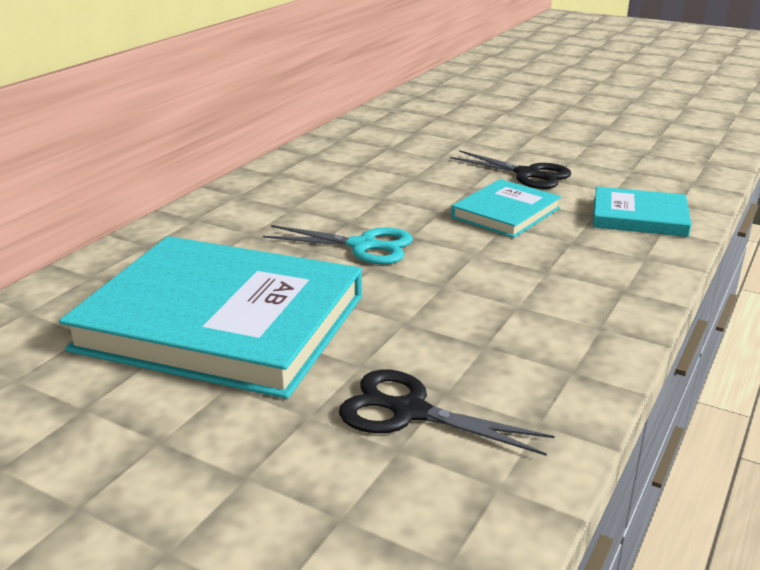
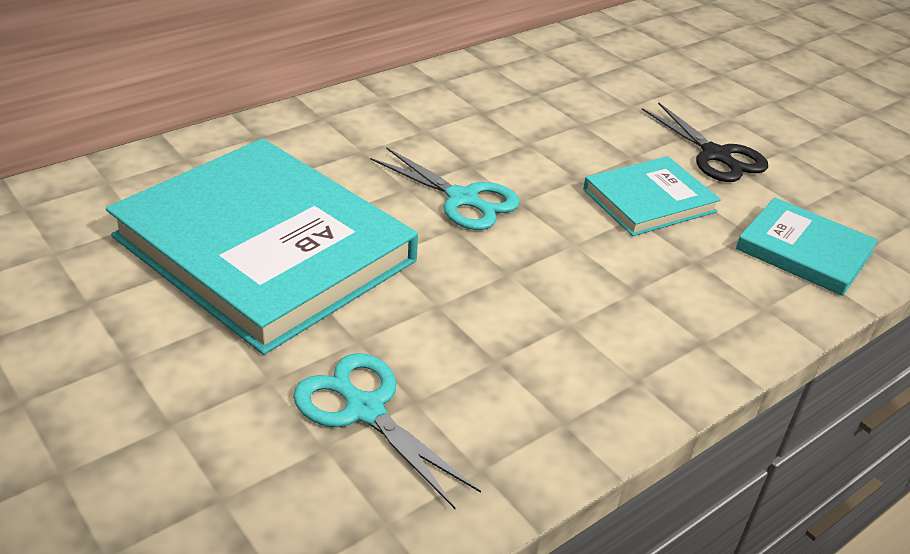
camera: 20 degrees right, 10 degrees up
black scissors [339,370,555,456] -> turquoise scissors [293,353,481,509]

